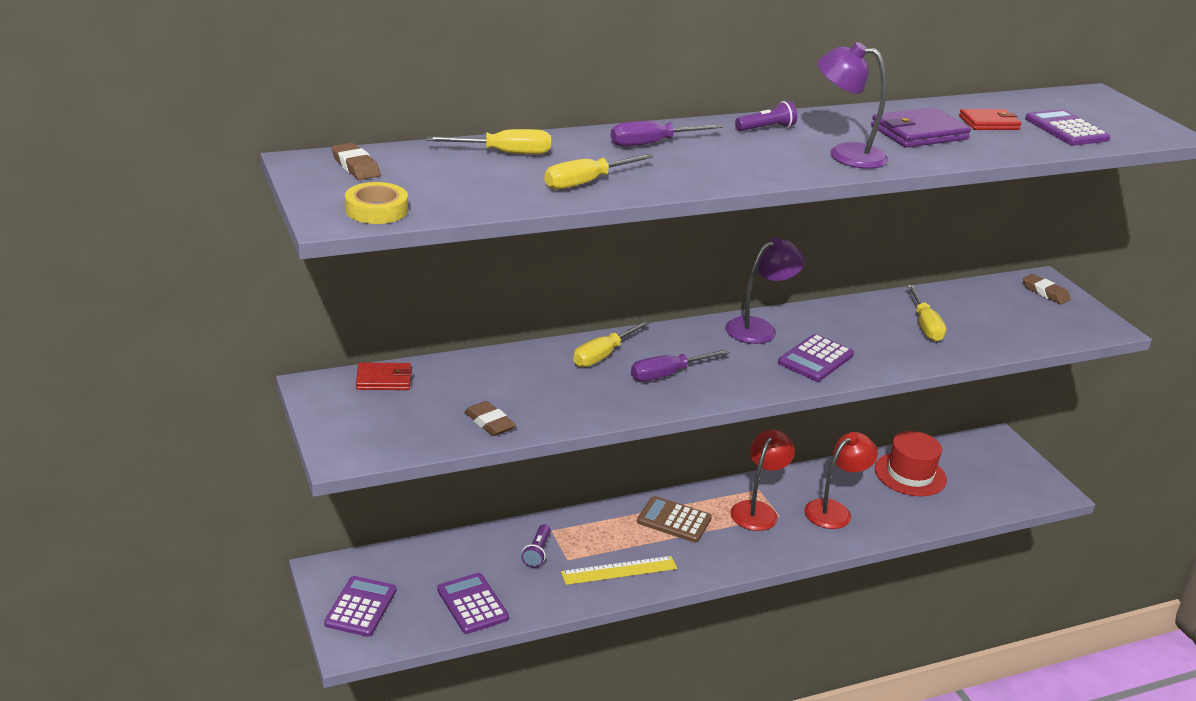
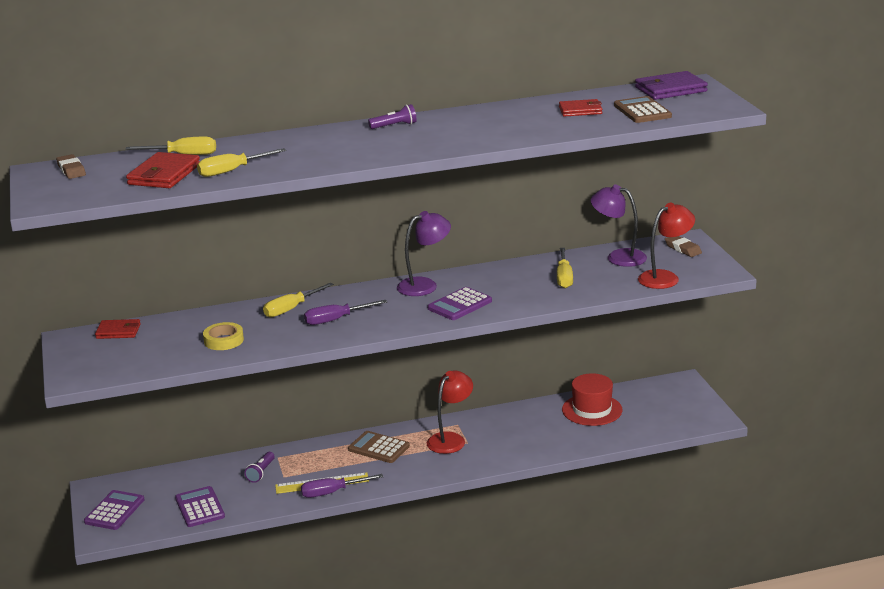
camera: 10 degrees right, 5 degrees down
yellow tape [345,182,408,224] -> yellow tape moved to [203,322,244,350]
brown eraser [464,401,516,436] -> none
purple screwdriver [611,121,722,147] -> purple screwdriver moved to [301,474,383,498]
red lamp [804,432,878,529] -> red lamp moved to [638,203,695,289]
purple lamp [817,42,888,169] -> purple lamp moved to [591,184,647,267]
purple wallet [871,107,971,148] -> purple wallet moved to [635,71,708,100]
purple calculator [1025,109,1110,146] -> brown calculator [614,96,672,123]
none -> red wallet [126,152,200,188]

